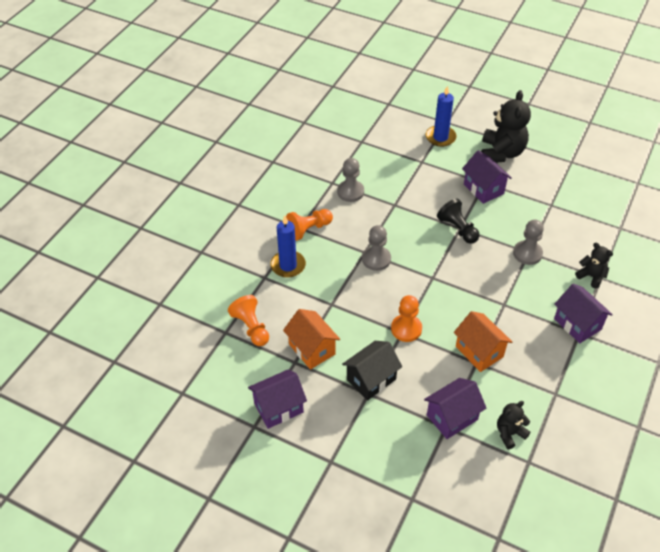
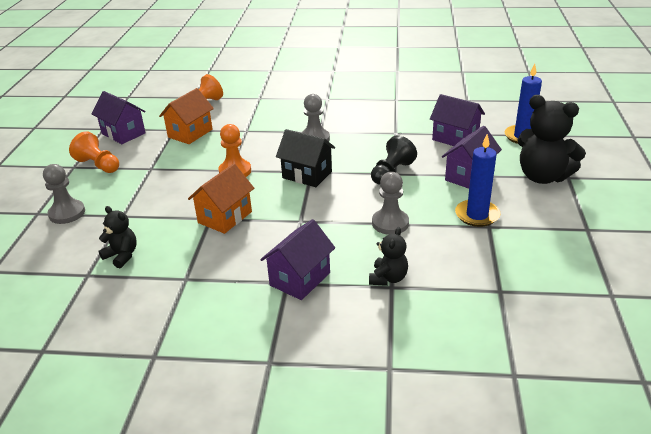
camera: 70 degrees right, 15 degrees down
blue candle [270,216,306,278] -> blue candle moved to [455,134,501,227]
orange pawn [286,209,333,241] -> orange pawn moved to [69,131,119,173]
grey pawn [337,158,364,202] -> grey pawn moved to [43,164,85,224]
black house [342,341,402,401] -> black house moved to [276,129,335,187]
purple house [424,378,486,439] -> purple house moved to [430,94,485,146]
black teddy bear [481,90,531,162] -> black teddy bear turned 45 degrees clockwise [517,95,586,184]

